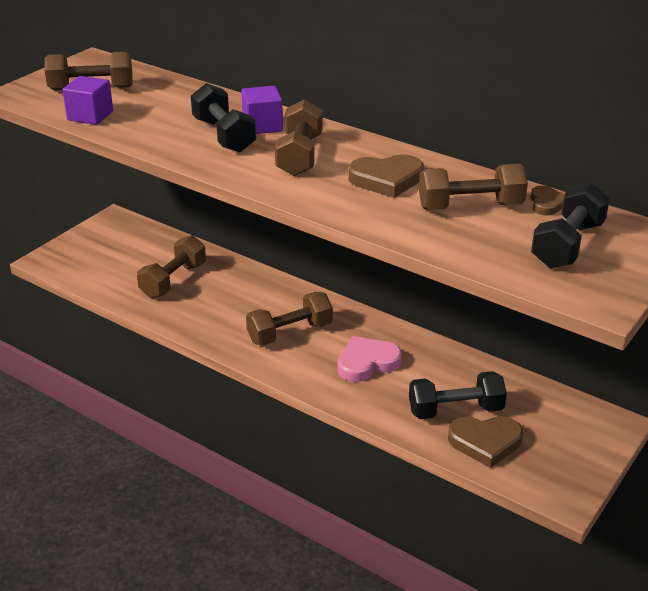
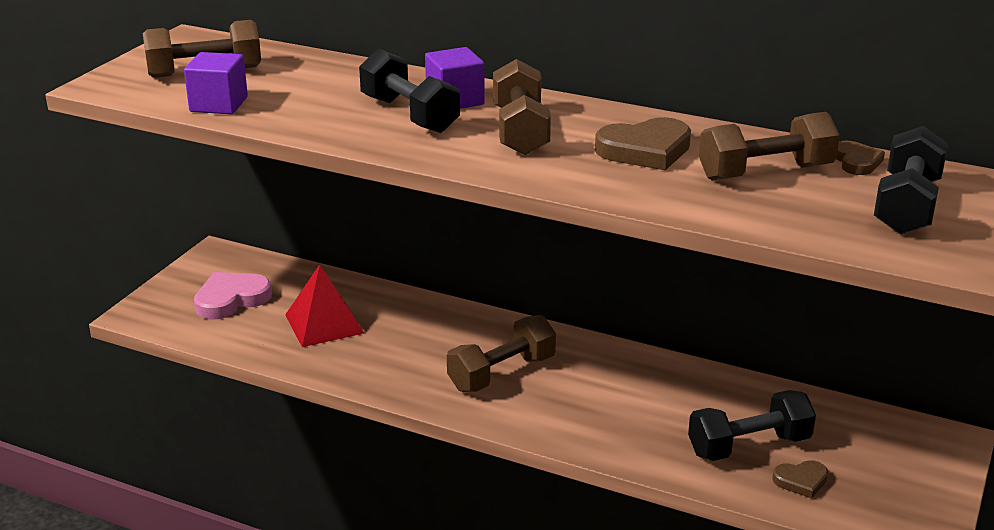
camera: 10 degrees left, 5 degrees down
brown dumbbell [137,235,206,298] -> red pyramid [285,265,364,347]
pink heart [338,336,402,382] -> pink heart moved to [194,272,272,319]
brown heart [448,416,523,468] -> brown heart [772,460,828,499], size x0.57

